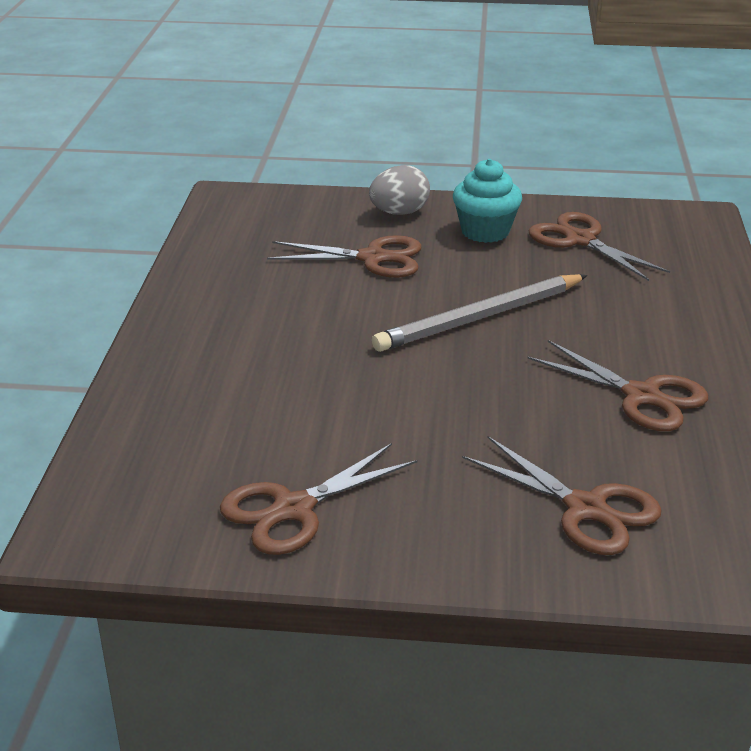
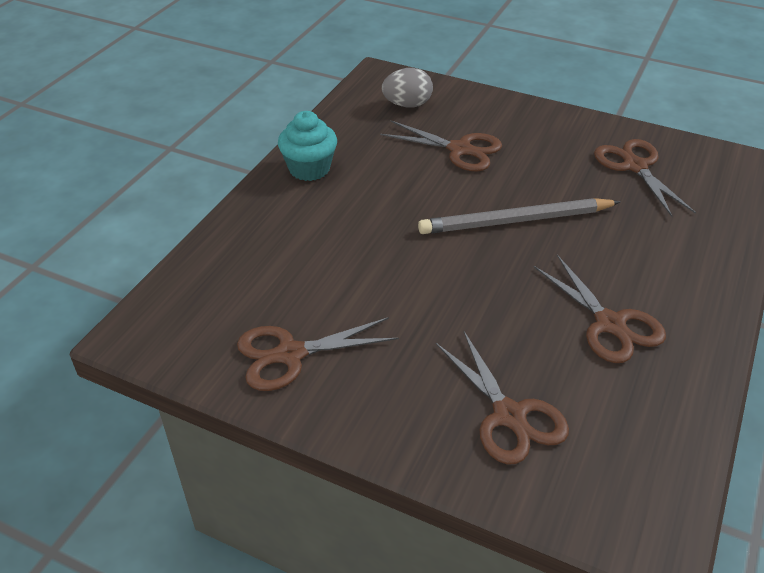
camera: 20 degrees right, 10 degrees up
grey egg [369,165,430,215] -> grey egg moved to [382,68,433,108]
turquoise cupcake [453,159,522,243] -> turquoise cupcake moved to [278,111,337,181]

